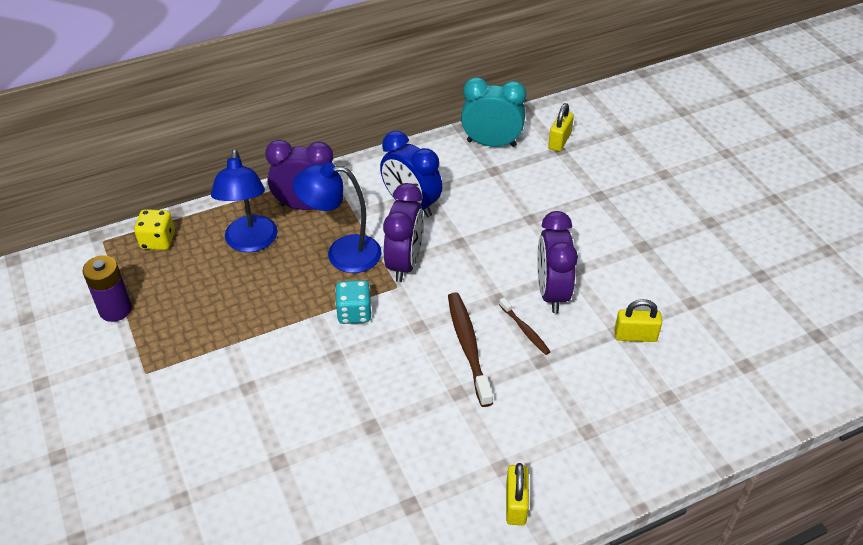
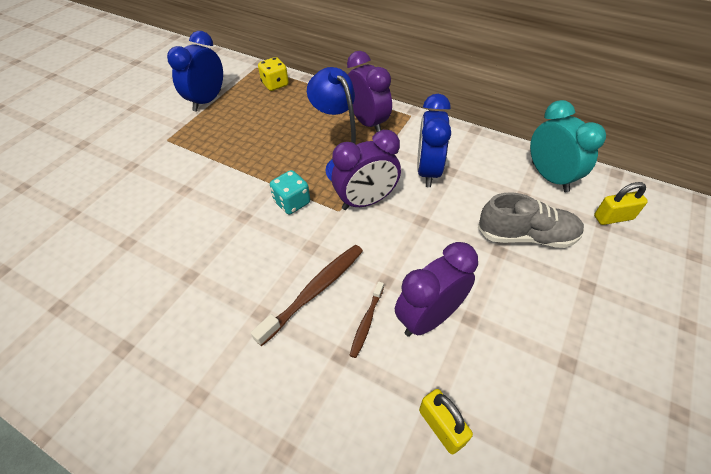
camera: 55 degrees right, 5 degrees up
purple battery [82,255,132,322] -> blue clock [167,31,223,112]
blue lamp [211,149,278,252] -> none
yellow padlock [506,463,529,525] -> none
none -> grey shoe [478,192,584,248]

